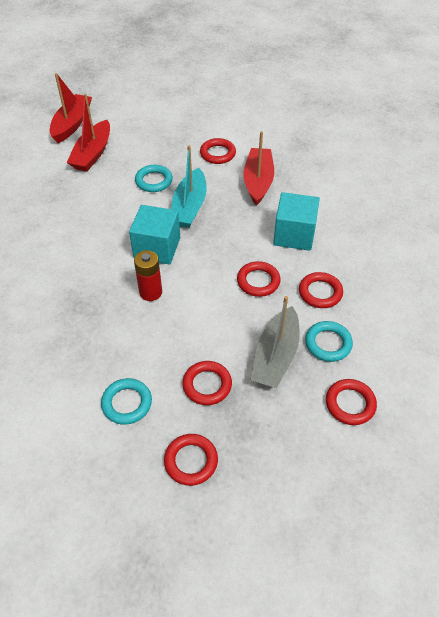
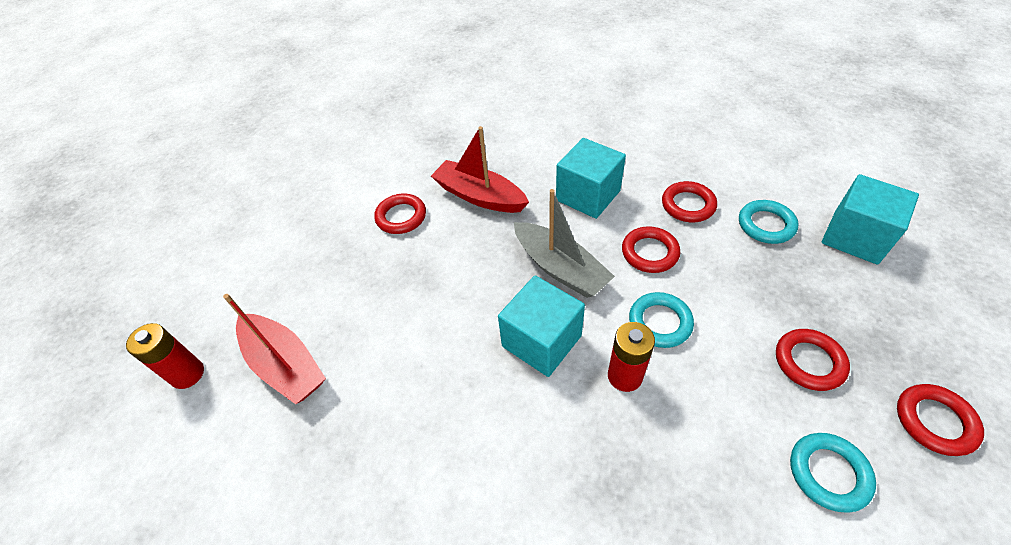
camera: 60 degrees left, 0 degrees up
red boat [50,73,92,143] -> red battery [126,323,204,389]
turquoise ring [135,165,173,192] -> turquoise ring moved to [629,292,694,348]
turquoise boat [171,145,207,228] -> none
grey boat [250,296,300,388] -> grey boat moved to [514,189,615,298]
red ring [326,379,377,425] -> turquoise cube [822,174,919,265]

